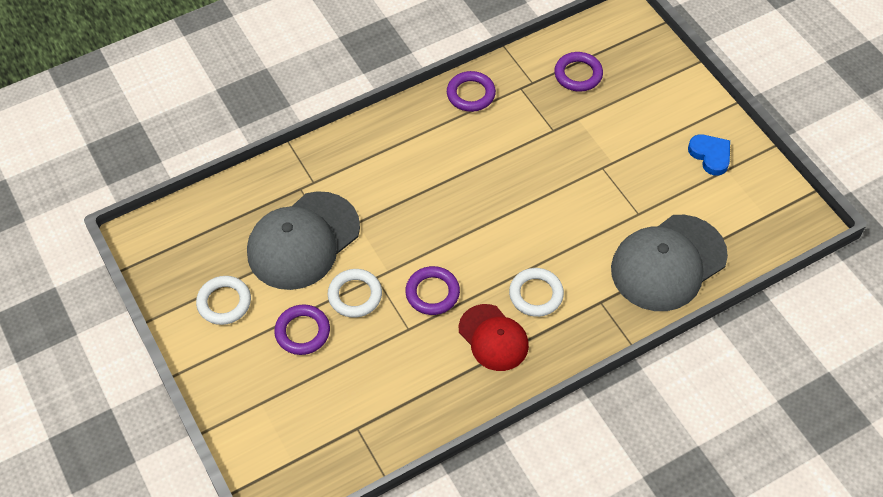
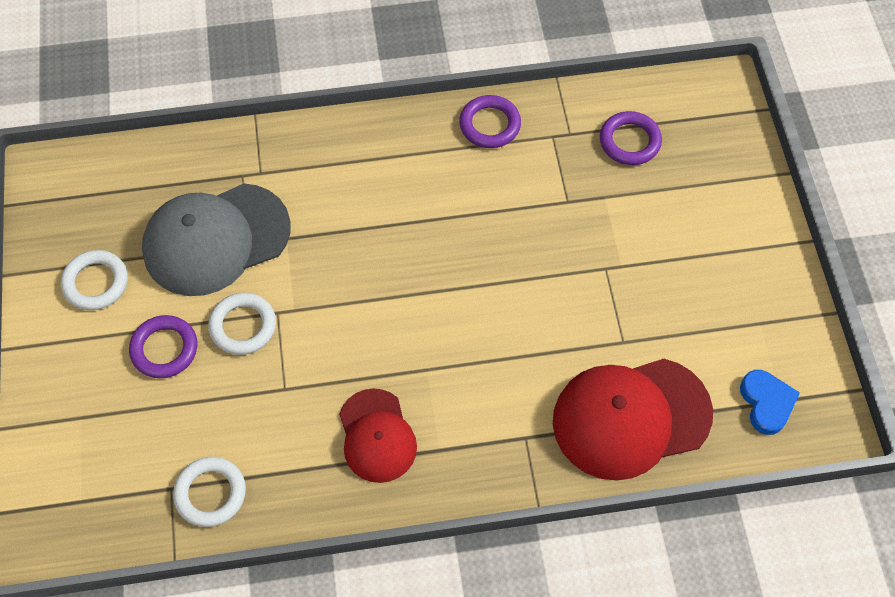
camera: 20 degrees right, 5 degrees up
purple ring [405,266,460,315] -> none
white ring [509,268,564,317] -> white ring moved to [173,457,246,527]
grey cap [611,215,728,311] -> red cap [553,359,713,481]
blue heart [688,134,730,176] -> blue heart moved to [740,370,800,435]

